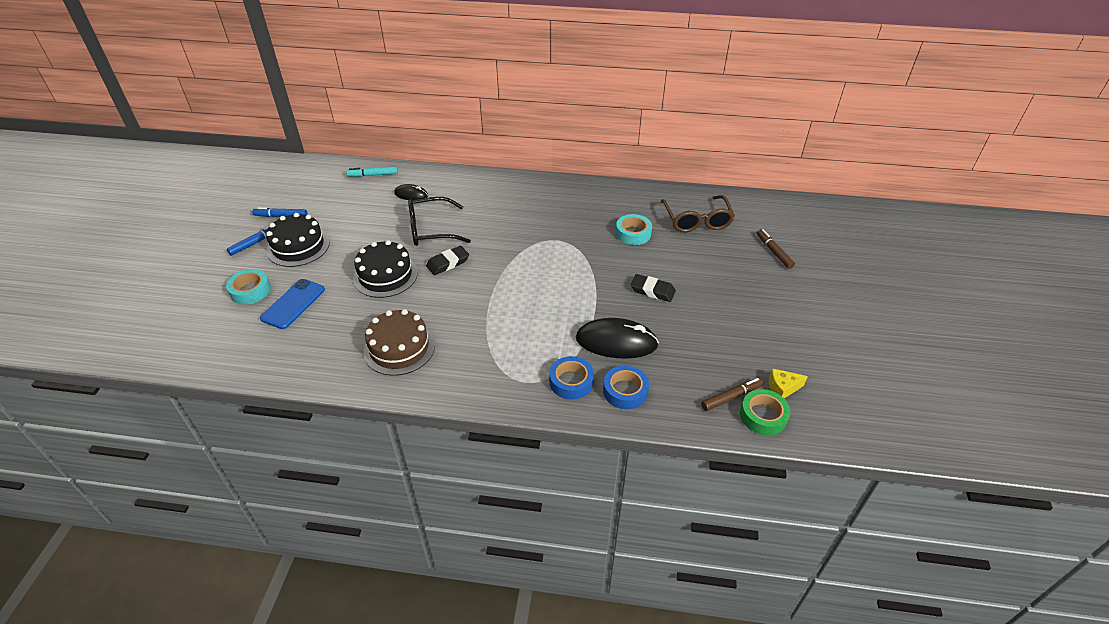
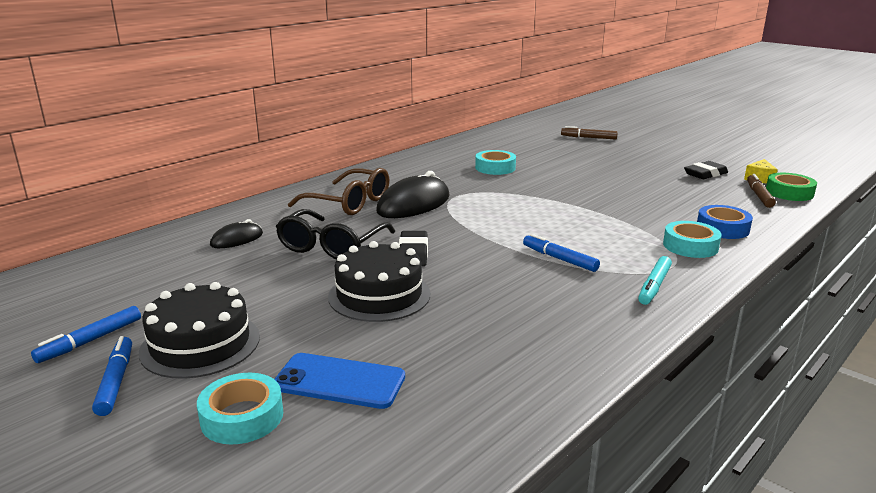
camera: 55 degrees left, 20 degrees down
blue phone [260,279,325,329] -> blue phone turned 45 degrees counterclockwise [275,353,405,409]
turquoise marker [346,167,398,177] -> turquoise marker moved to [638,256,672,305]
brown cake [363,309,435,376] -> none
blue tape [549,356,594,400] -> turquoise tape [663,221,722,258]
black mouse [576,318,659,359] -> black mouse moved to [376,171,450,218]
black eraser [631,274,676,302] -> black eraser moved to [684,161,728,179]
brown glasses [661,195,735,232] -> brown glasses moved to [288,168,389,215]
none -> blue marker [523,234,600,272]

